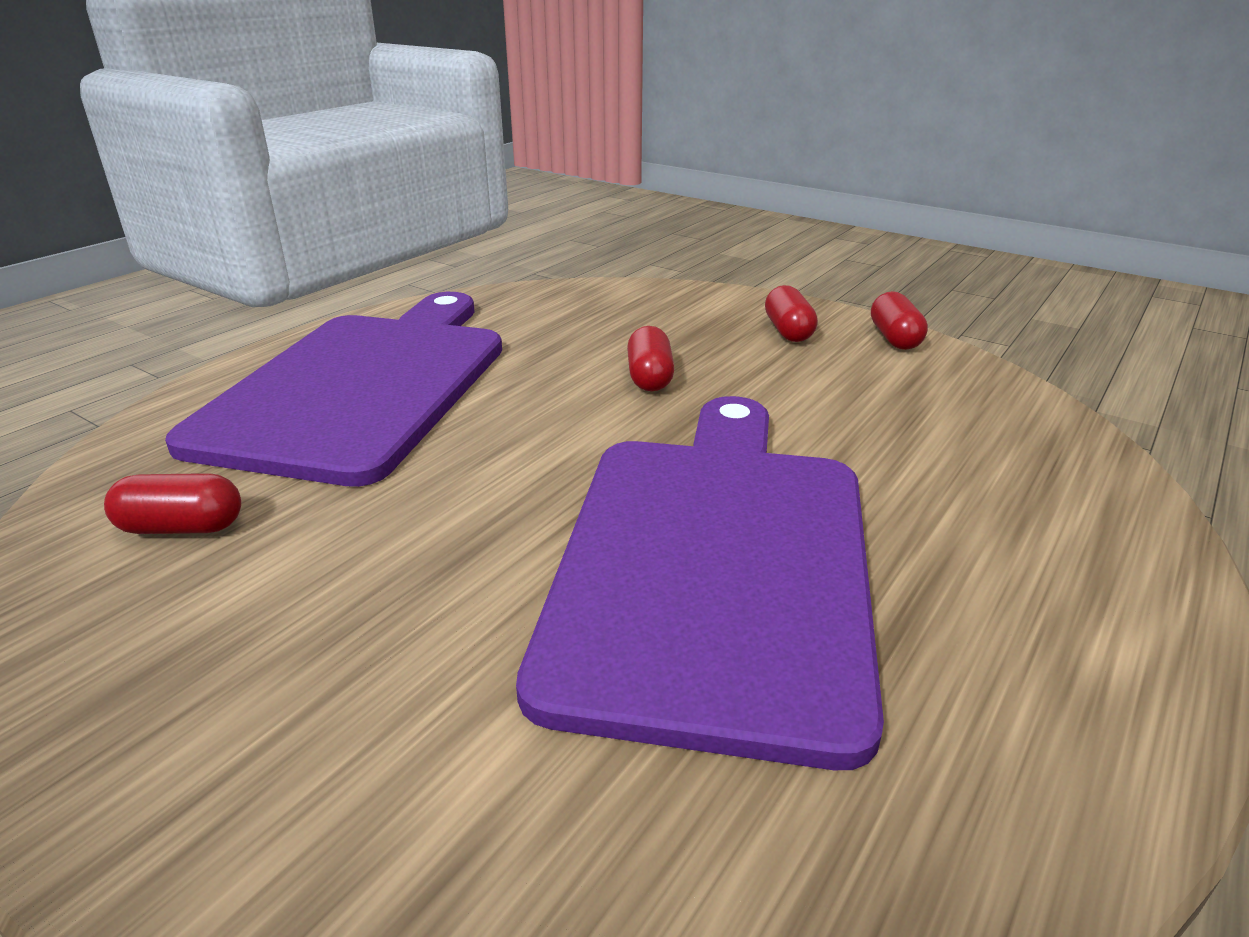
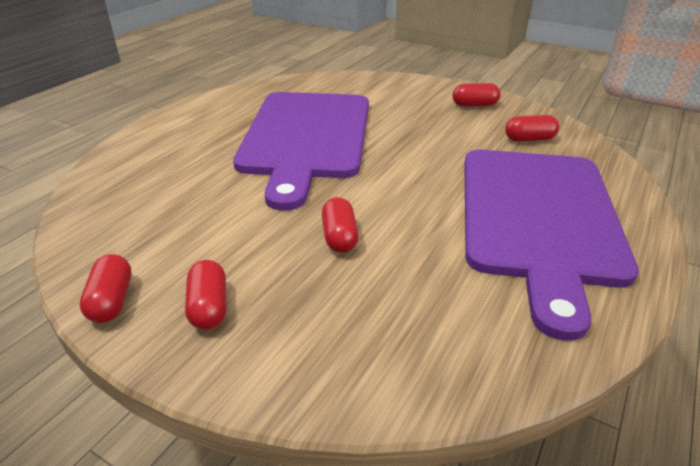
camera: 175 degrees right, 5 degrees up
none -> red capsule [452,83,501,107]

